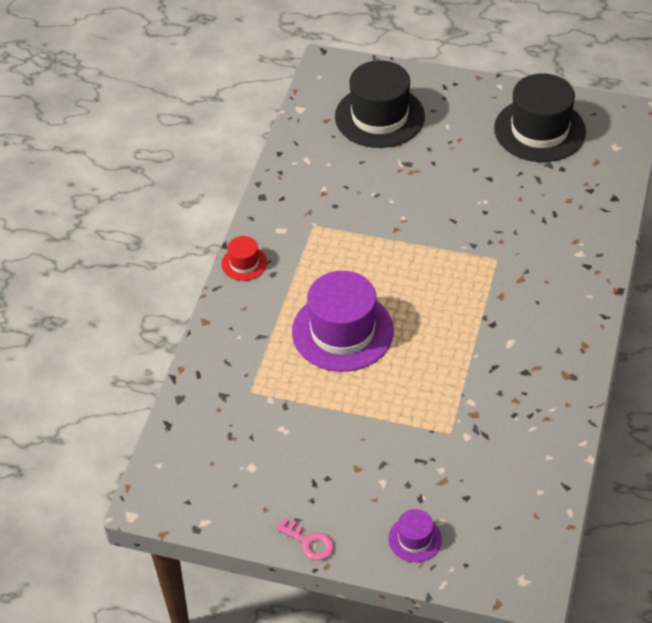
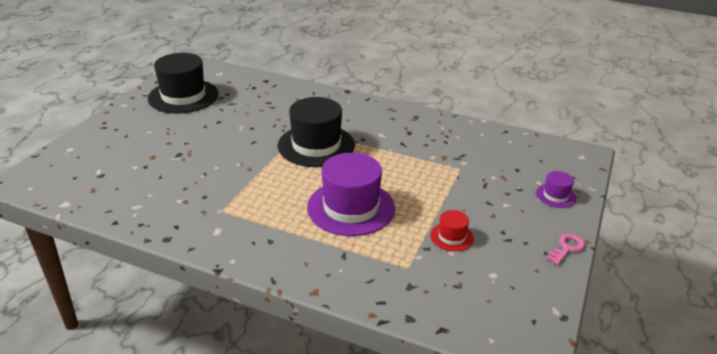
camera: 85 degrees left, 15 degrees down
red hat [221,236,267,281] -> red hat moved to [430,210,474,252]
black hat [335,60,425,148] -> black hat moved to [278,97,355,167]

